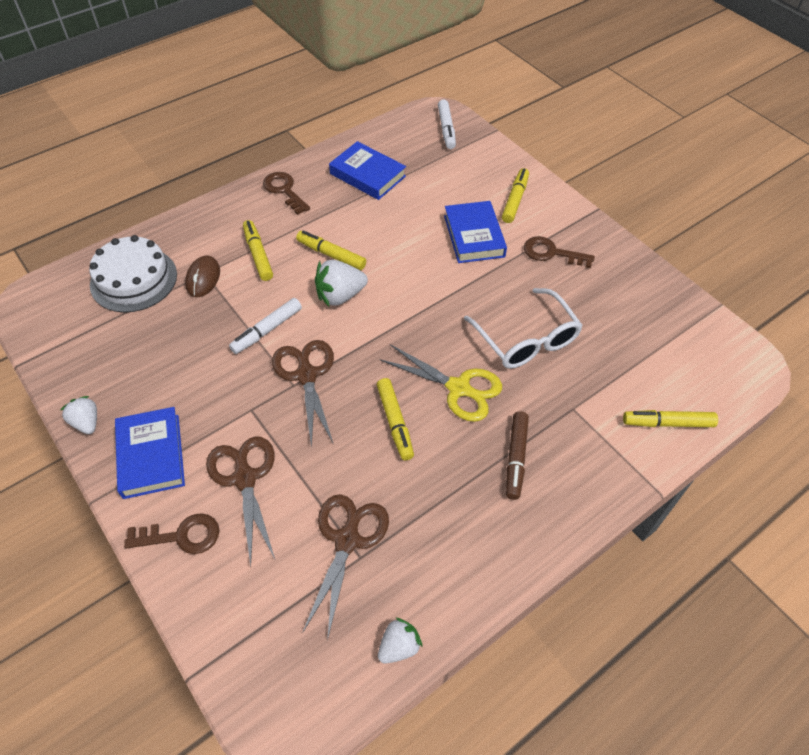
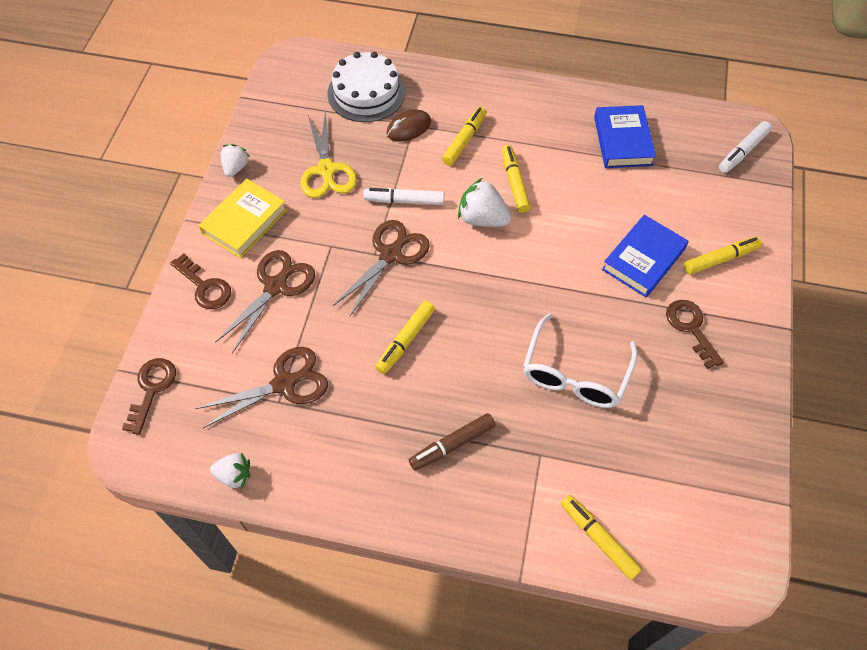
camera: 50 degrees right, 5 degrees up
blue book [115,407,185,499] -> yellow book [199,179,287,258]
brown key [263,172,310,215] -> brown key moved to [122,358,176,435]
yellow scissors [379,344,502,422] -> yellow scissors moved to [300,111,357,198]

